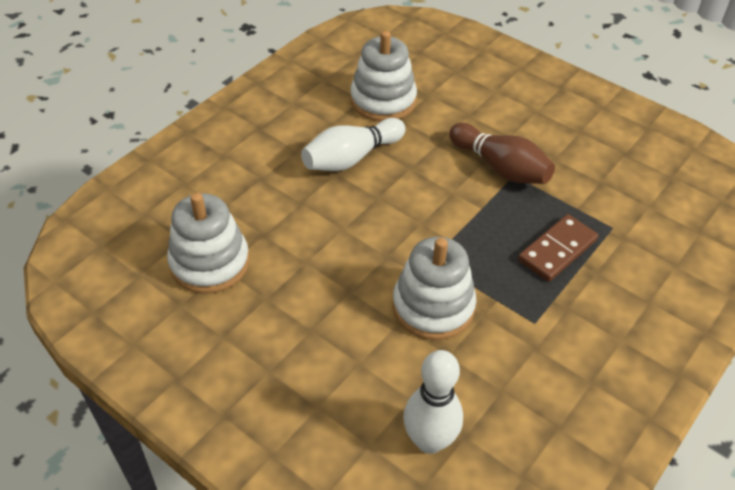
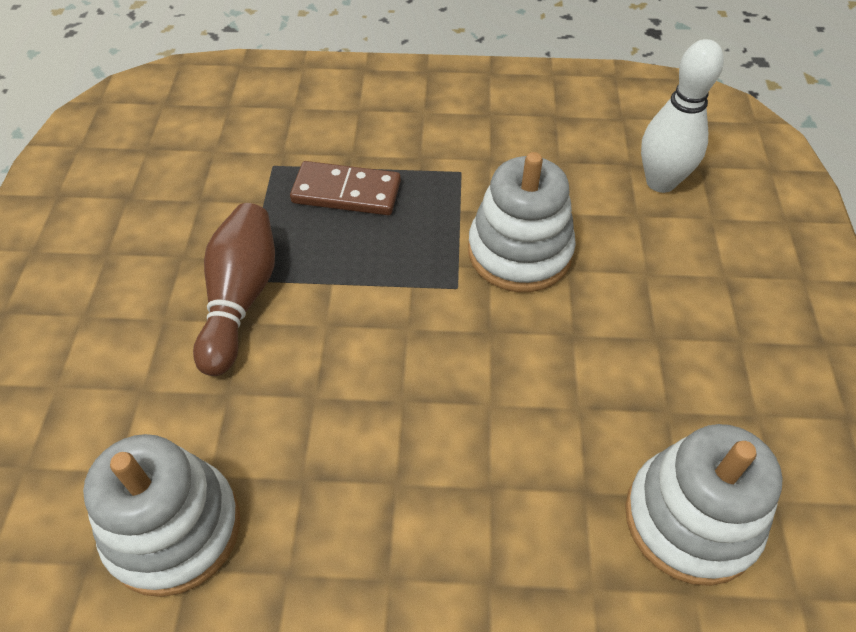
camera: 125 degrees left, 5 degrees up
white bowling pin [301,118,406,171] -> none

